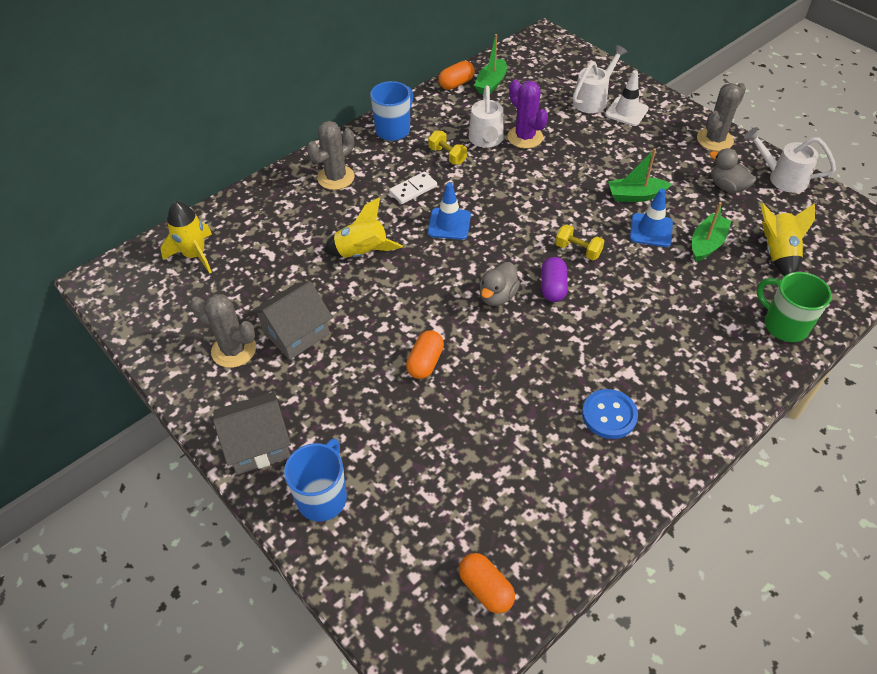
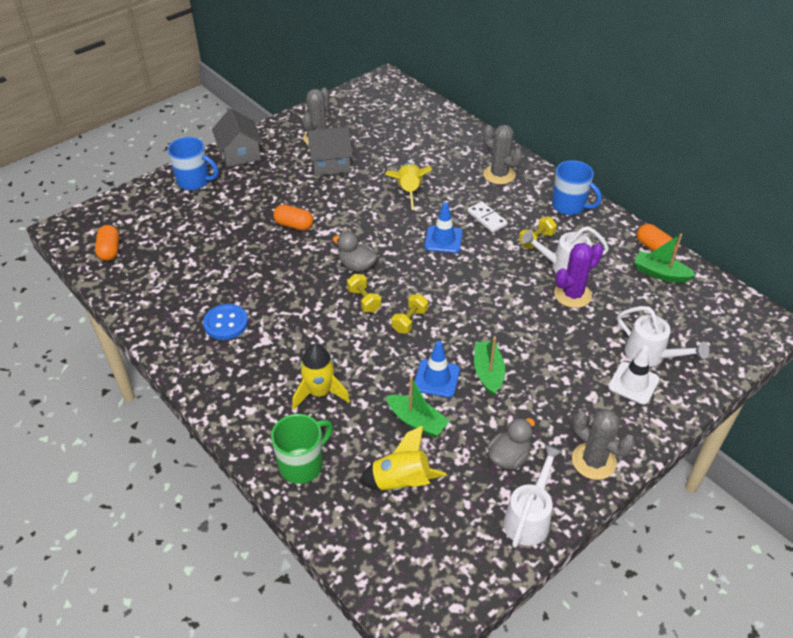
camera: 90 degrees right, 5 degrees down
yellow rocket [160,201,212,274] -> yellow rocket moved to [292,344,350,410]
grey house [251,281,333,360] -> grey house turned 60 degrees counterclockwise [307,127,353,176]
orange capsule [459,553,515,613] -> orange capsule turned 60 degrees counterclockwise [95,225,119,261]
purple capsule [541,257,568,302] -> yellow dumbbell [347,274,381,313]

